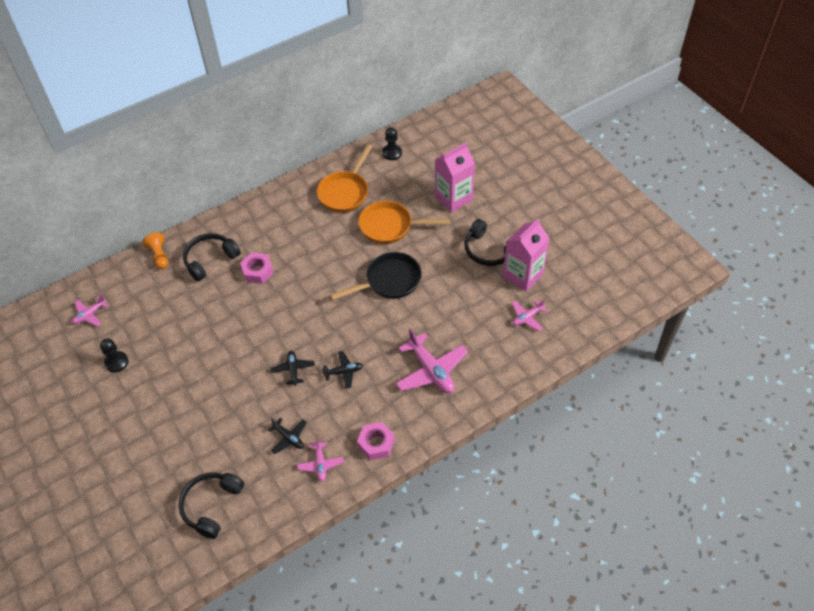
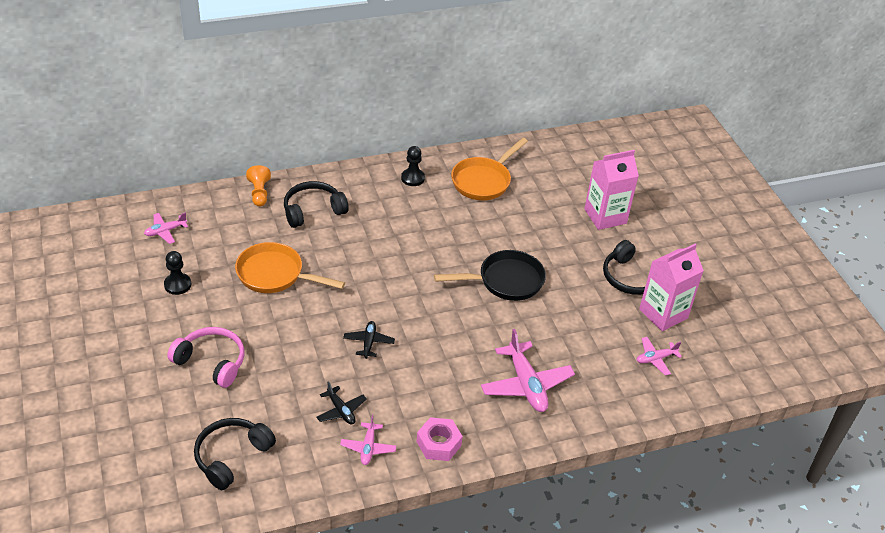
camera: 10 degrees right, 10 degrees down
pink nut [240,253,274,284] -> none
black plane [322,351,363,389] -> none
orange pan [358,201,450,244] -> orange pan moved to [235,242,345,293]
black pawn [382,127,402,160] -> black pawn moved to [401,146,425,186]
none -> pink headphones [167,327,245,388]

